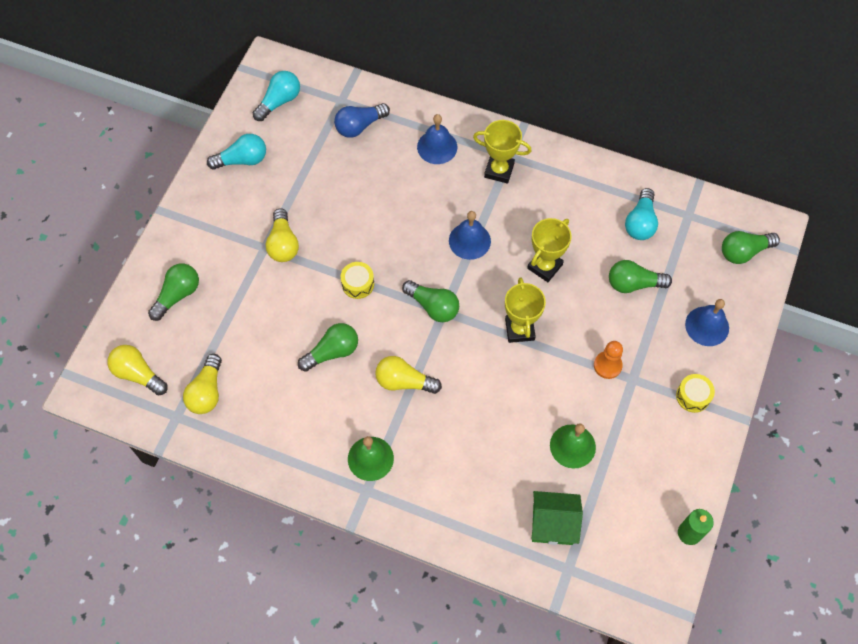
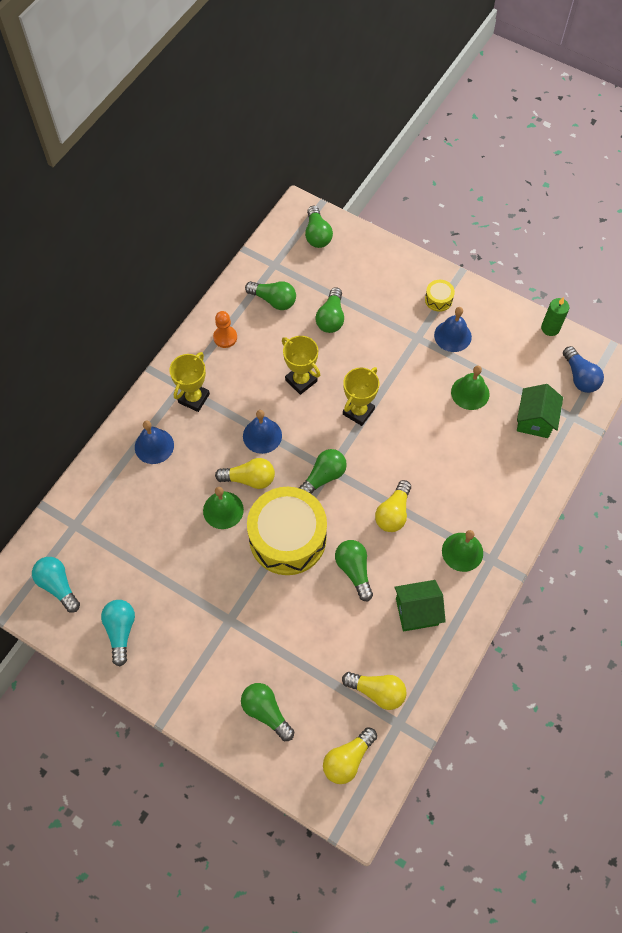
camera: 80 degrees left, 0 degrees up
yellow light bulb [266,208,299,262] -> yellow light bulb moved to [215,458,275,489]
blue light bulb [334,103,390,138] -> blue light bulb moved to [563,346,604,393]
yellow drum [341,262,374,299] -> yellow drum [247,487,327,575], size x2.47
yellow trophy [505,277,546,343] -> yellow trophy turned 60 degrees counterclockwise [343,367,379,426]
orange pawn [594,341,623,379] -> orange pawn moved to [213,311,237,348]
turquoise light bulb [625,188,658,240] -> green light bulb [245,281,296,310]
blue bell [685,299,729,346] -> blue bell moved to [434,307,472,352]
none -> green bell [203,487,244,529]
none -> green house [394,580,446,631]

